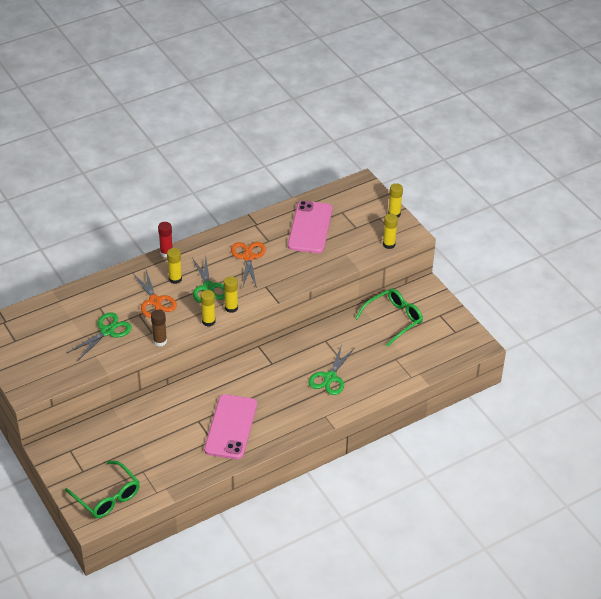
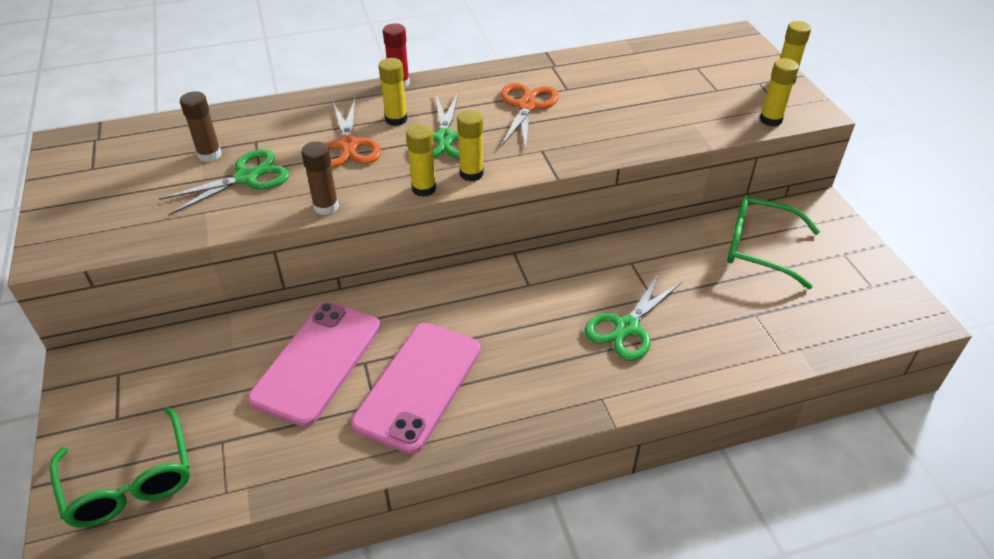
camera: 15 degrees right, 0 degrees up
pink phone [288,201,332,253] -> pink phone moved to [248,302,381,427]
green glasses [355,289,423,347] -> green glasses turned 135 degrees counterclockwise [727,195,820,289]
none -> brown glue stick [180,91,222,162]

